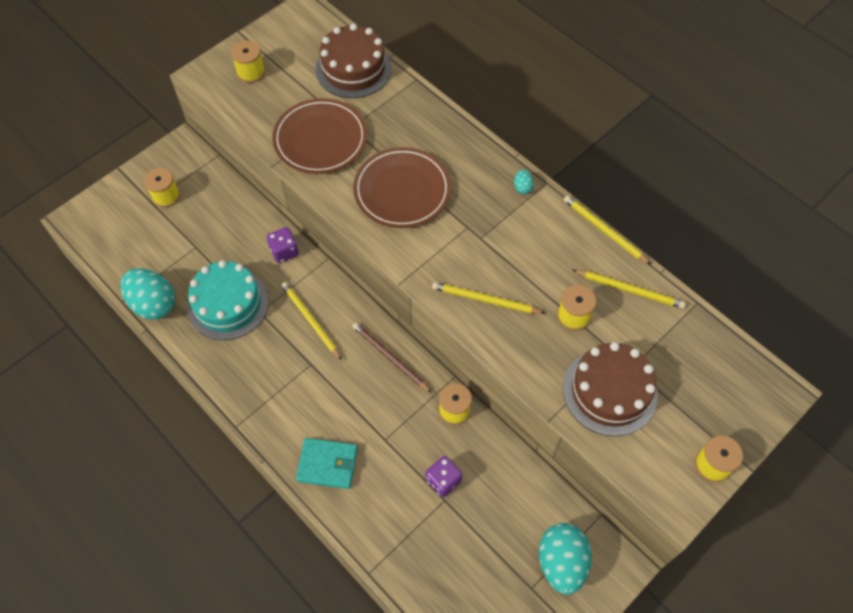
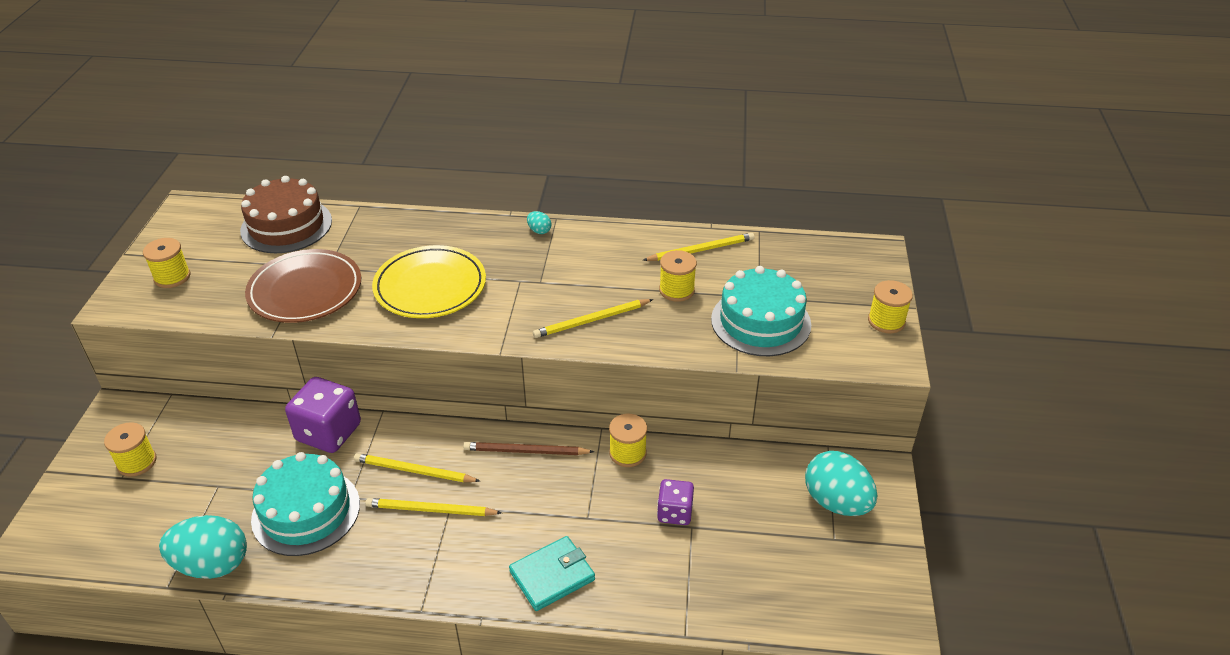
camera: 40 degrees left, 20 degrees down
purple dice [266,227,299,263] -> purple dice [285,377,361,453], size x1.67
brown plate [353,147,451,228] -> yellow plate [372,245,486,318]
brown cake [563,342,657,436] -> turquoise cake [711,266,811,356]
yellow pencil [564,195,651,265] -> yellow pencil moved to [365,498,502,516]

